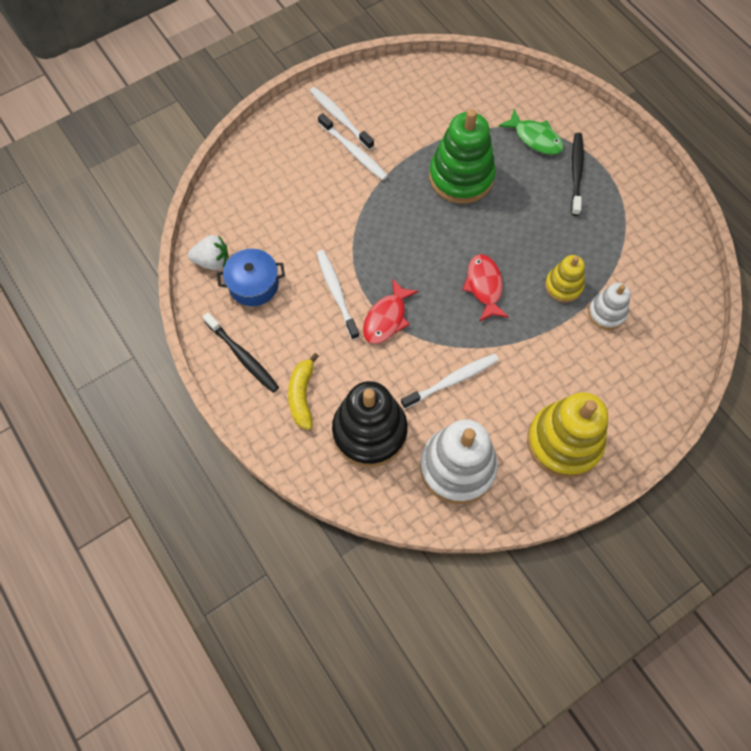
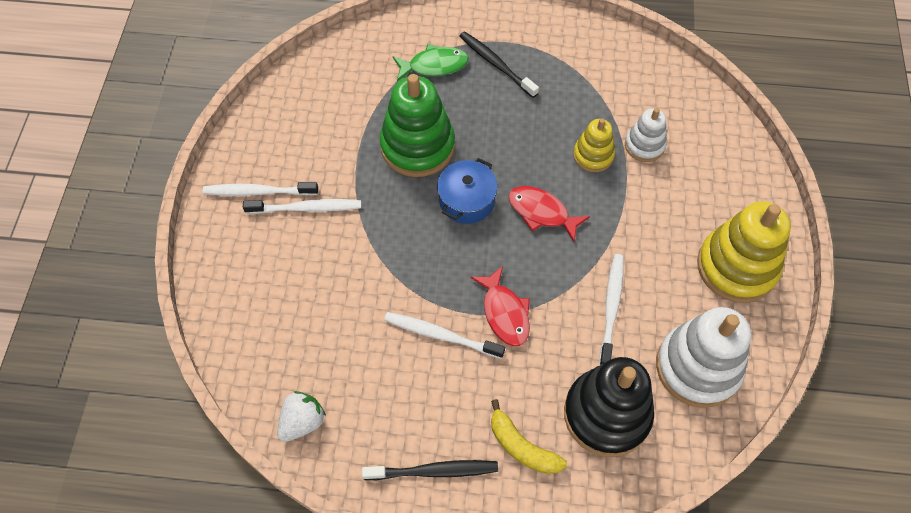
camera: 50 degrees left, 5 degrees down
blue pot [217,249,285,306] -> blue pot moved to [437,158,498,224]

